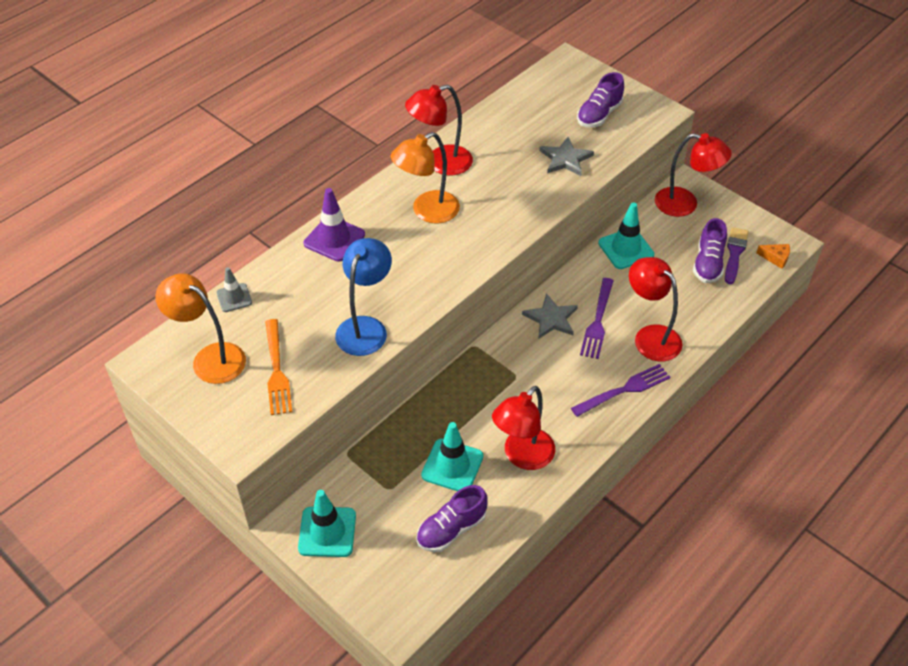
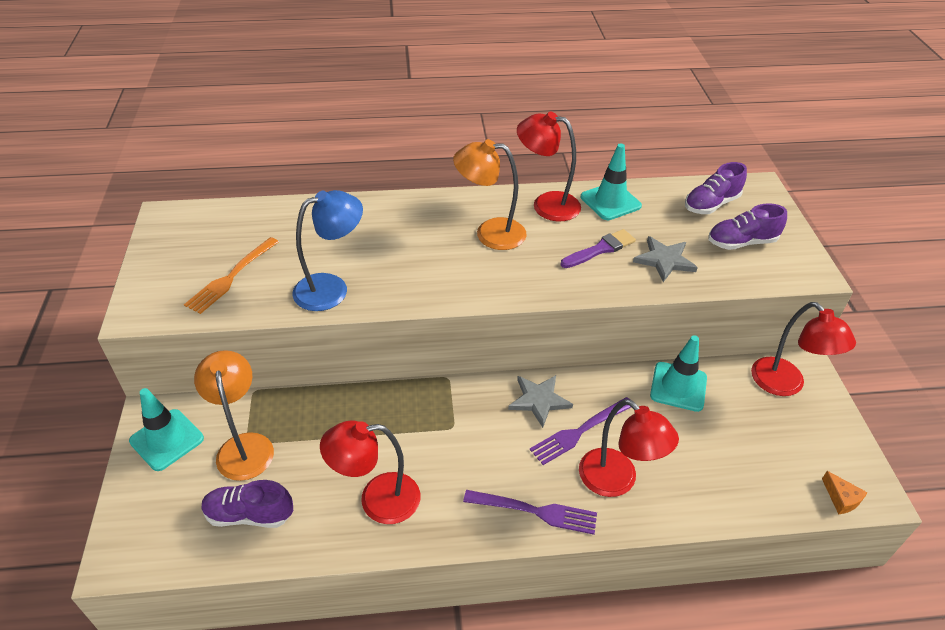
camera: 40 degrees right, 5 degrees down
orange lamp [155,274,246,384] -> orange lamp moved to [194,350,274,481]
grey traffic cone [216,267,252,312] -> none
purple traffic cone [304,188,365,262] -> none
turquoise traffic cone [421,422,483,491] -> turquoise traffic cone moved to [581,143,642,220]
red lamp [629,257,683,361] -> red lamp turned 135 degrees clockwise [579,399,679,497]
purple shoe [693,218,727,283] -> purple shoe moved to [685,162,747,214]
purple brush [725,227,748,284] -> purple brush moved to [561,229,636,268]

